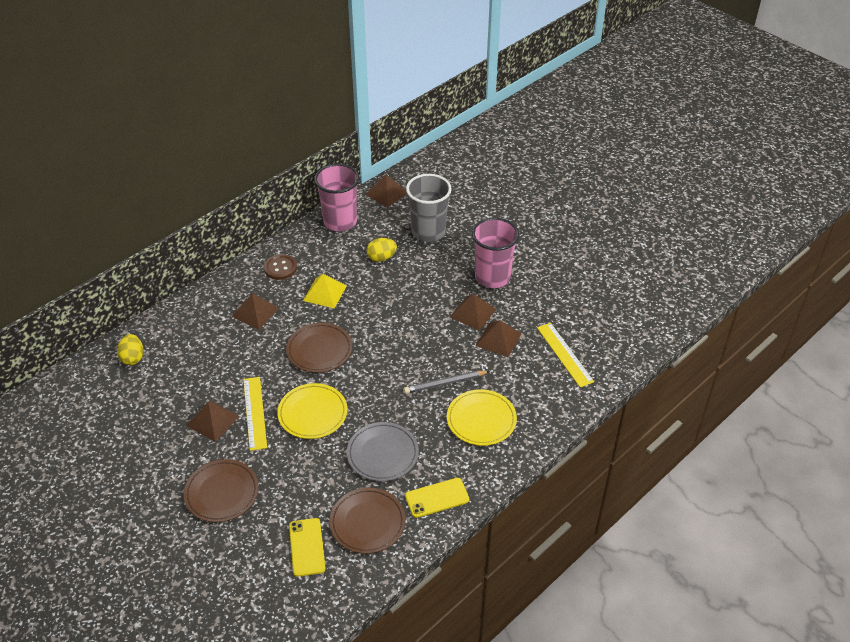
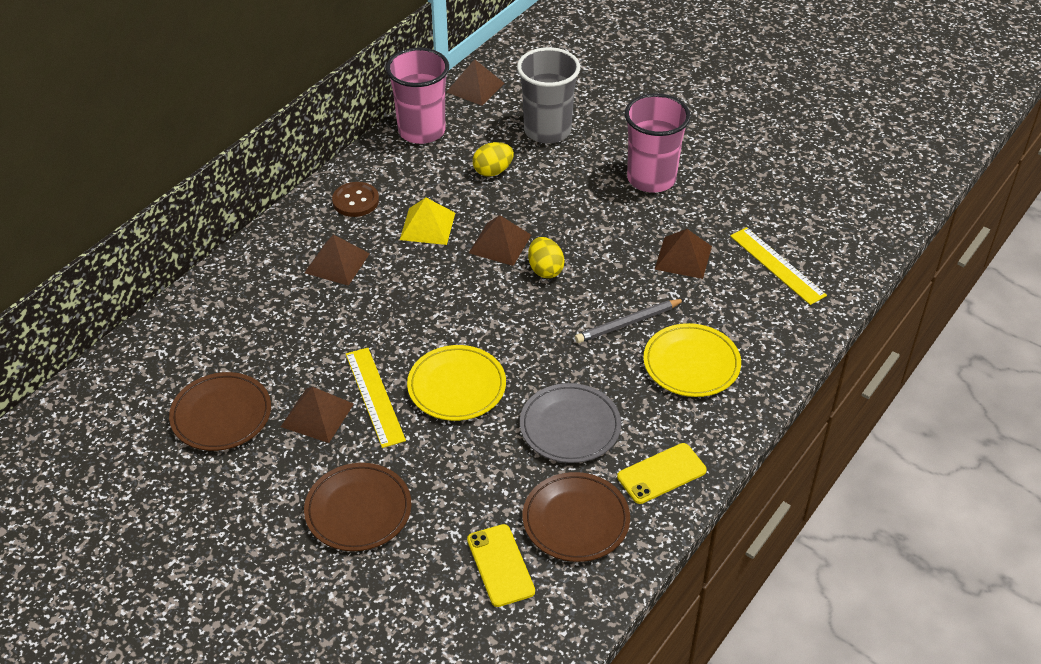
camera: 10 degrees left, 0 degrees up
yellow egg [117,334,143,365] -> yellow egg moved to [528,237,565,278]
brown plate [286,323,352,373] -> brown plate moved to [169,372,271,451]
brown pyramid [450,294,496,330] -> brown pyramid moved to [469,215,531,266]

